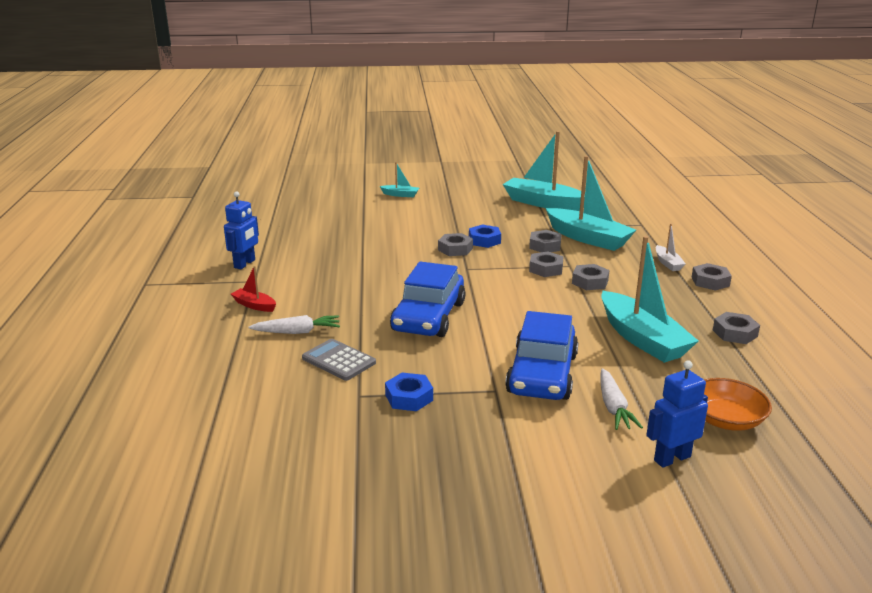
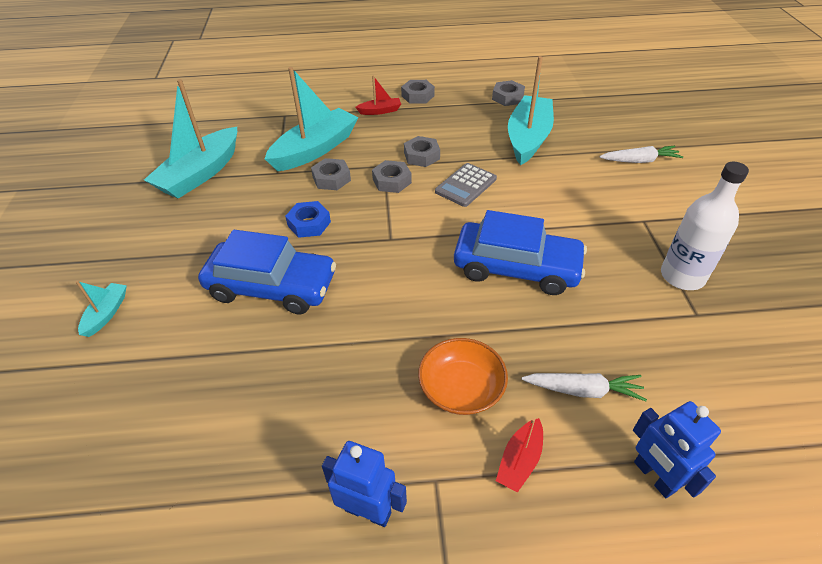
camera: 90 degrees left, 20 degrees up
white carrot [249,315,340,334] -> white carrot turned 105 degrees clockwise [522,373,647,401]
grey calculator [302,339,376,381] -> grey calculator moved to [435,163,497,207]
blue nut [385,373,433,411] -> white bottle [661,162,749,290]
grey nut [438,233,473,256] -> none
blue car [505,311,578,400] -> blue car moved to [198,230,336,314]
turquoise boat [601,236,698,363] -> turquoise boat turned 45 degrees counterclockwise [508,56,554,165]
blue robot [646,360,708,468] -> blue robot moved to [633,401,721,498]
white boat [656,223,686,271] -> red boat [356,75,401,115]
orange bowl [704,378,772,431] -> orange bowl moved to [418,338,508,415]

